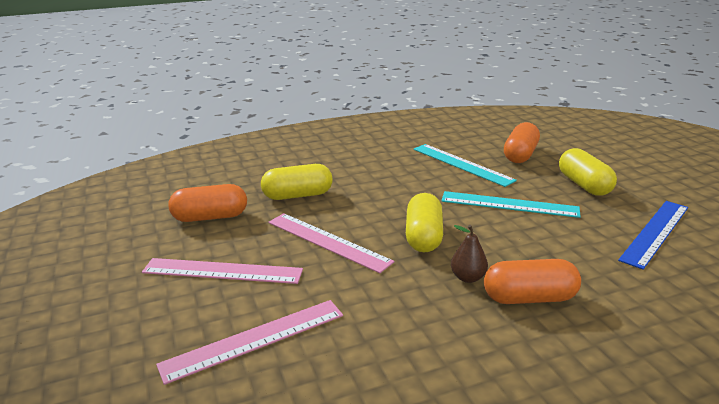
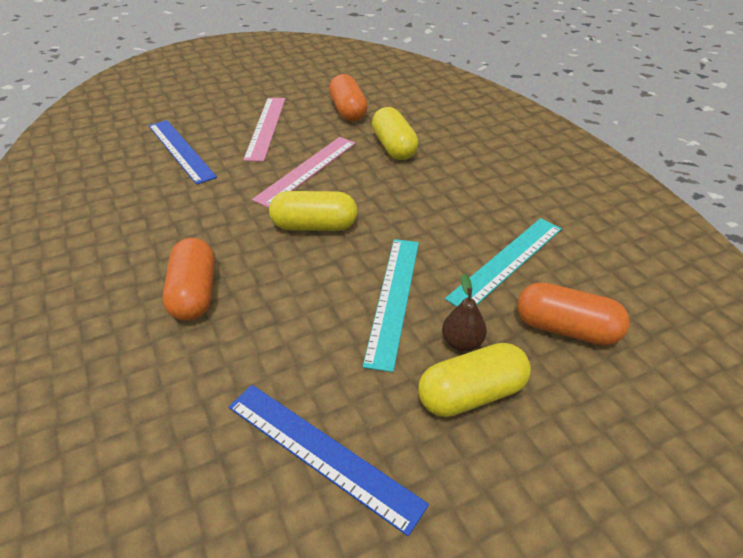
camera: 85 degrees right, 15 degrees up
pink ruler [156,300,343,385] -> blue ruler [149,120,217,185]
brown pear [451,225,488,283] -> brown pear moved to [442,274,487,351]

